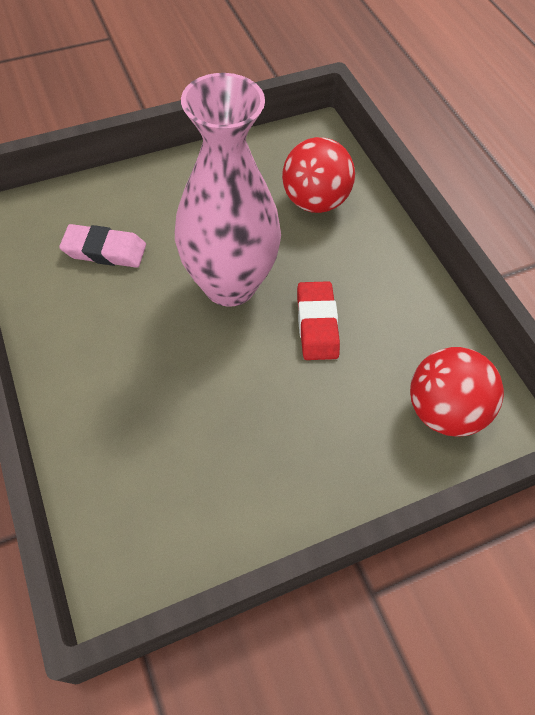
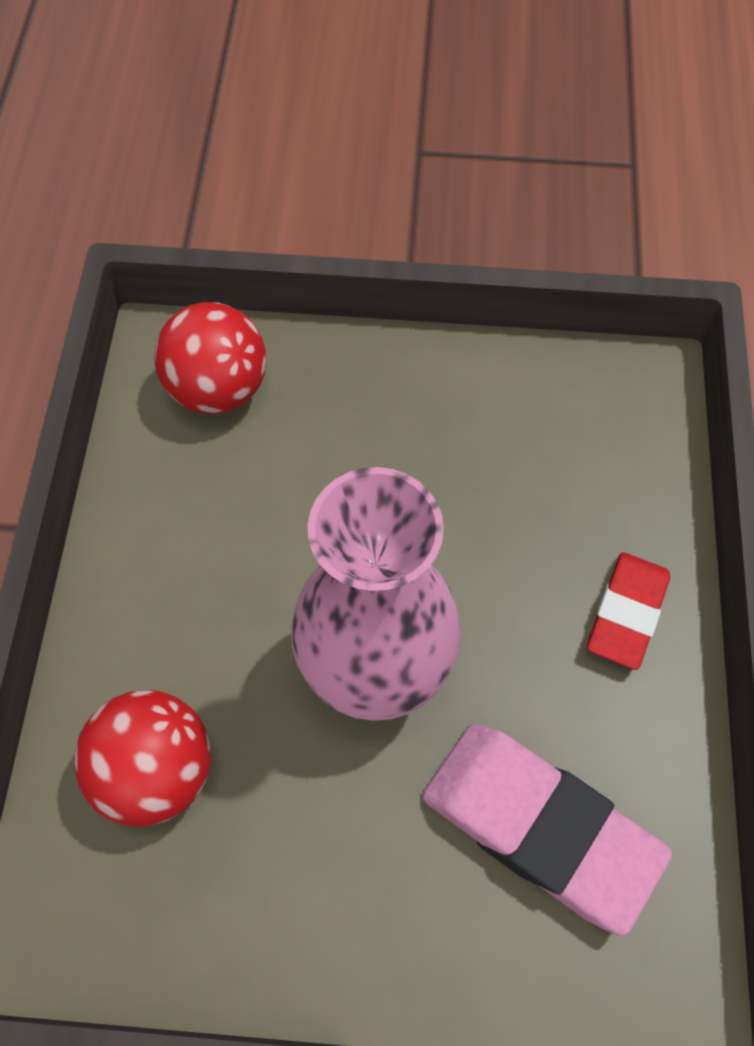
camera: 150 degrees left, 5 degrees up
pink eraser [59,224,146,268] -> pink eraser [422,724,672,936], size x1.69
red eraser [297,281,340,360] -> red eraser moved to [587,552,670,670]

